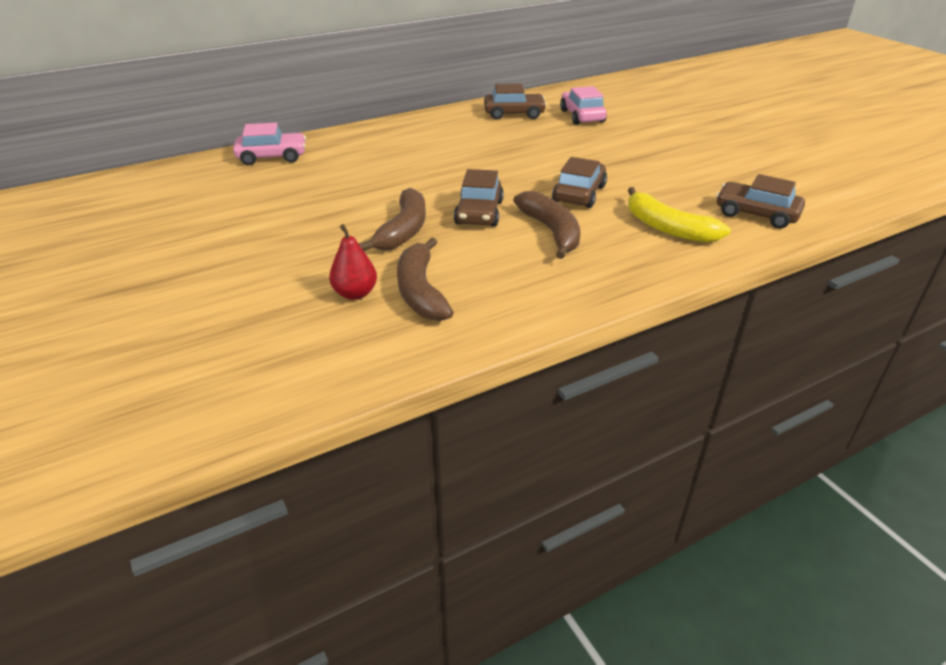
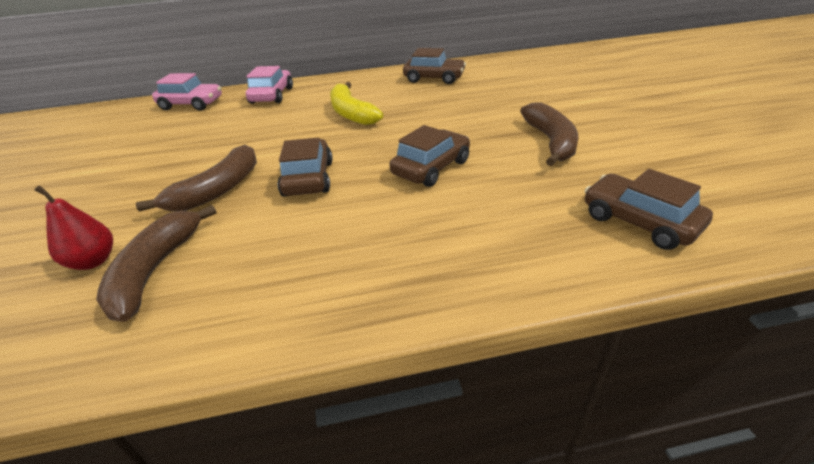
camera: 20 degrees right, 0 degrees up
brown car [454,169,504,227] -> brown car turned 150 degrees clockwise [278,138,333,197]
brown banana [513,191,580,259] -> brown banana moved to [520,102,578,166]
pink car [560,86,607,125] -> pink car moved to [246,66,293,104]
yellow banana [628,187,731,243] -> yellow banana moved to [330,82,383,125]

